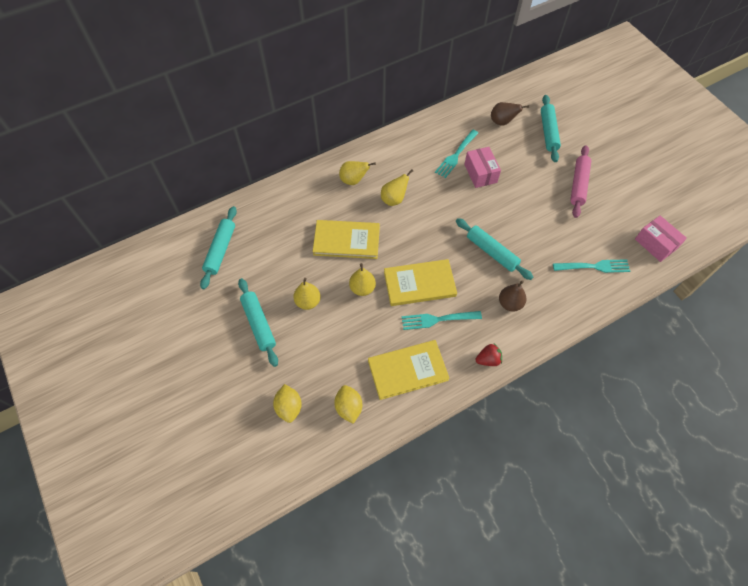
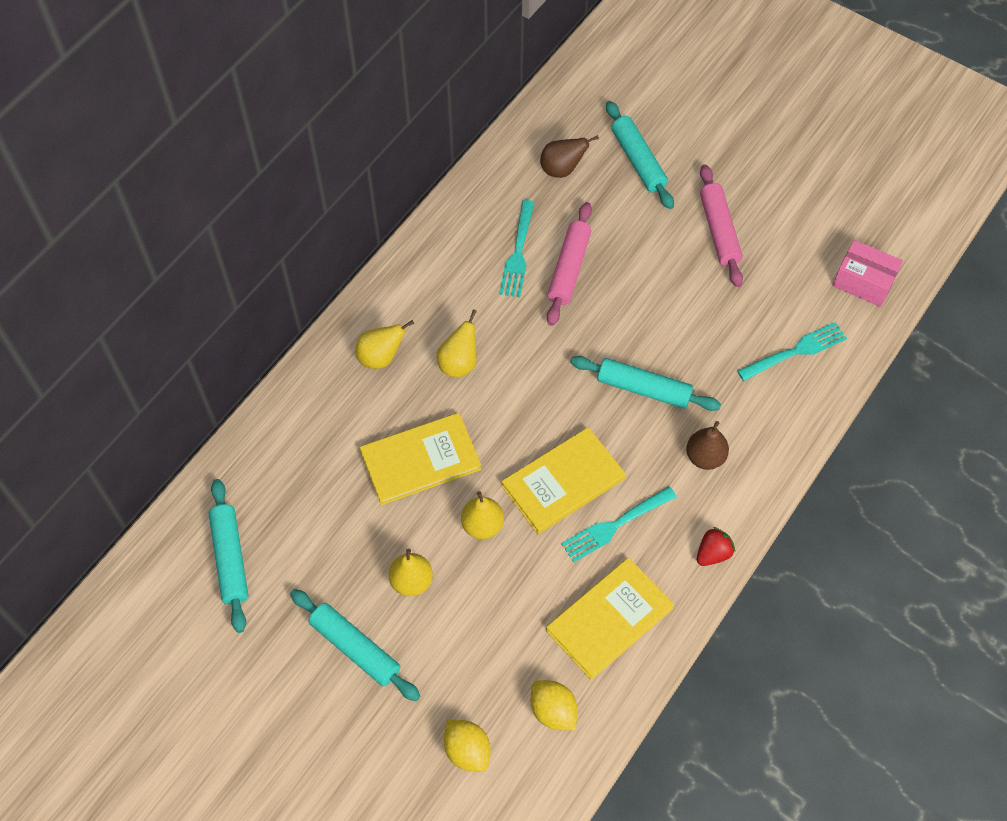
camera: 25 degrees left, 0 degrees up
pink box [464,147,501,188] -> pink rolling pin [547,202,592,326]

